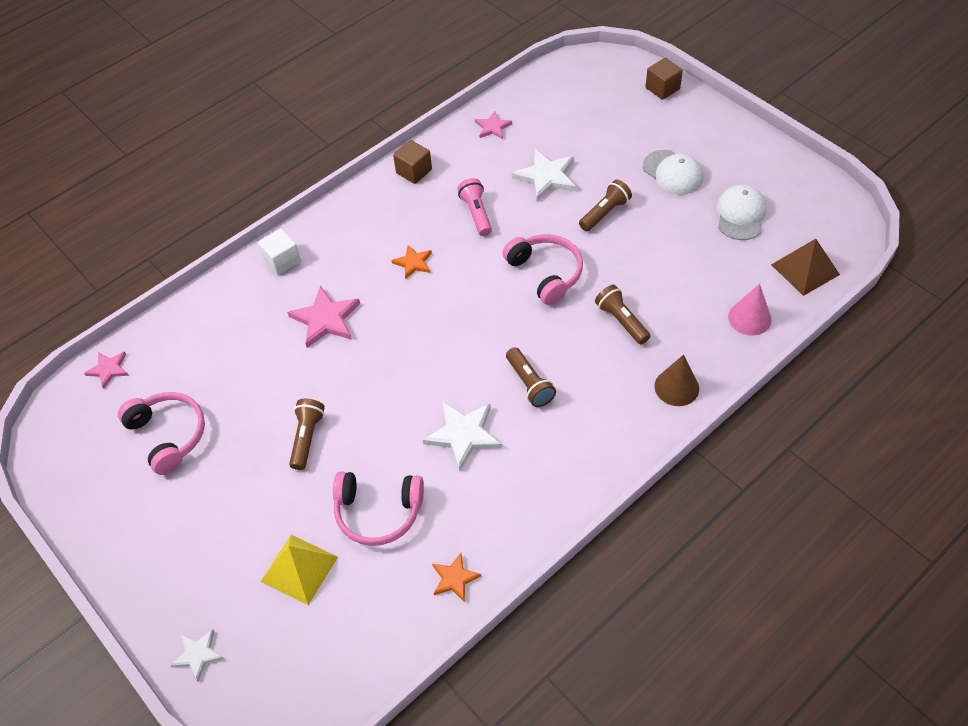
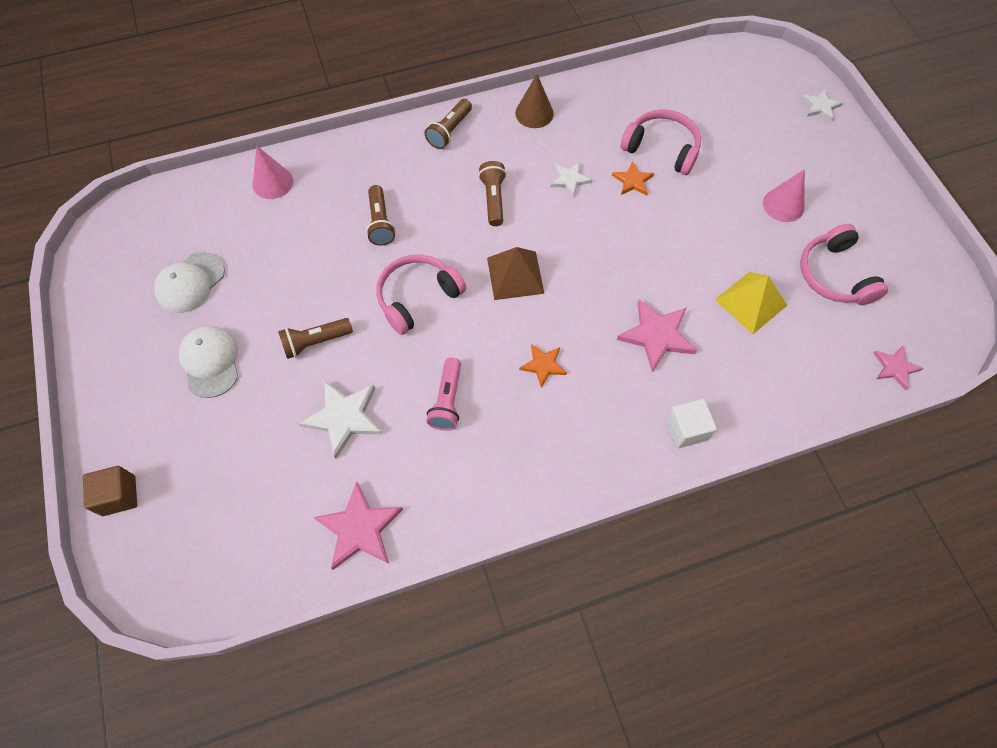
camera: 160 degrees left, 10 degrees up
yellow pyramid [260,535,338,605] -> yellow pyramid moved to [715,272,787,334]
brown flashlight [289,399,325,470] -> brown flashlight moved to [424,99,472,149]
brown cube [393,140,432,184] -> none
white star [423,402,502,471] -> white star [551,162,592,197], size x0.59
orange star [432,553,481,602] -> orange star moved to [612,161,654,196]
pink star [475,111,512,139] -> pink star [313,481,403,570], size x1.69
pink headphones [503,234,583,305] -> pink headphones turned 60 degrees clockwise [376,254,466,335]
brown cone [655,354,699,406] -> brown cone moved to [515,74,554,128]
brown pyramid [771,239,840,296] -> brown pyramid moved to [487,247,544,300]
none -> pink cone [763,169,805,222]

